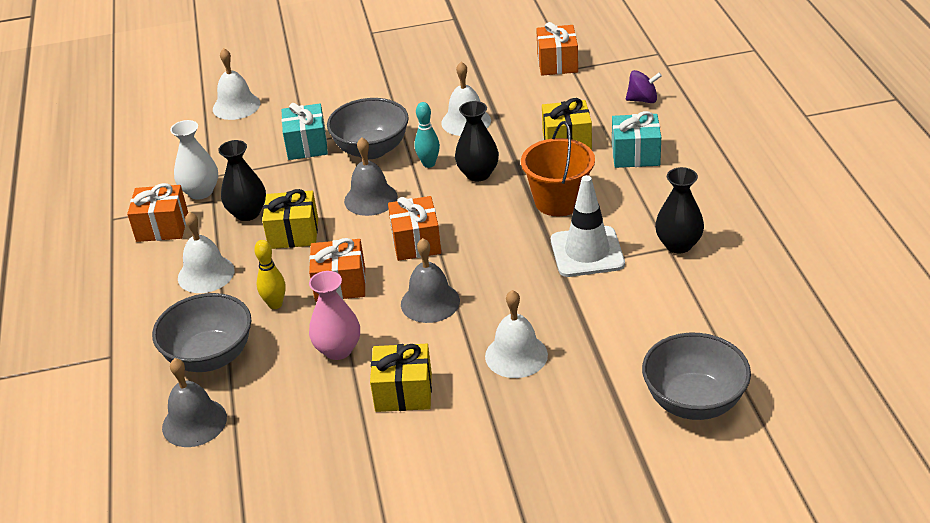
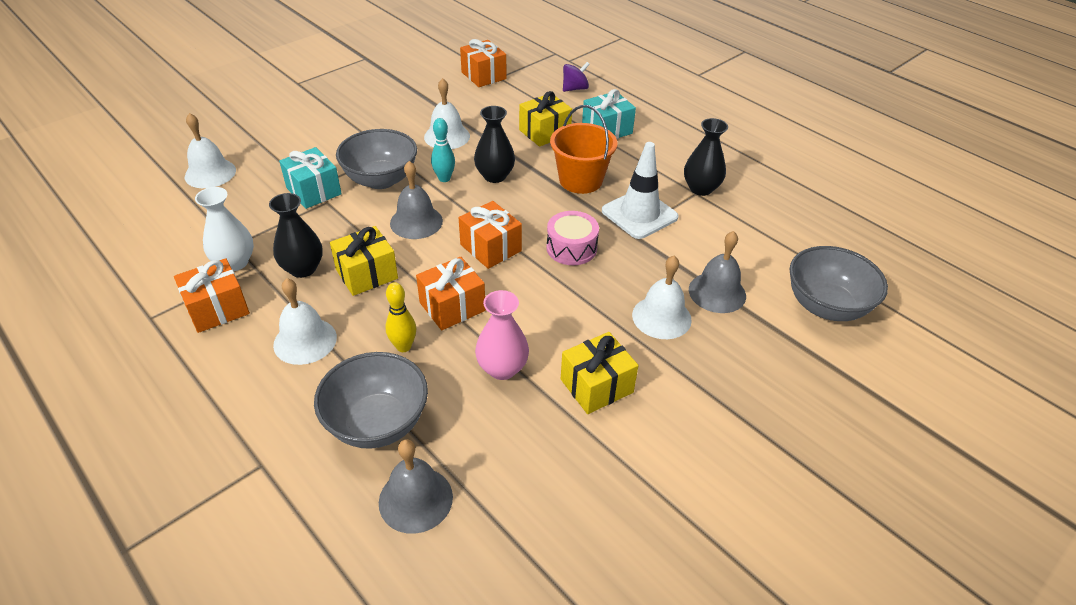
camera: 35 degrees left, 5 degrees up
grey bell [401,238,460,323] -> grey bell moved to [689,231,746,313]
none -> pink drum [546,211,599,265]

